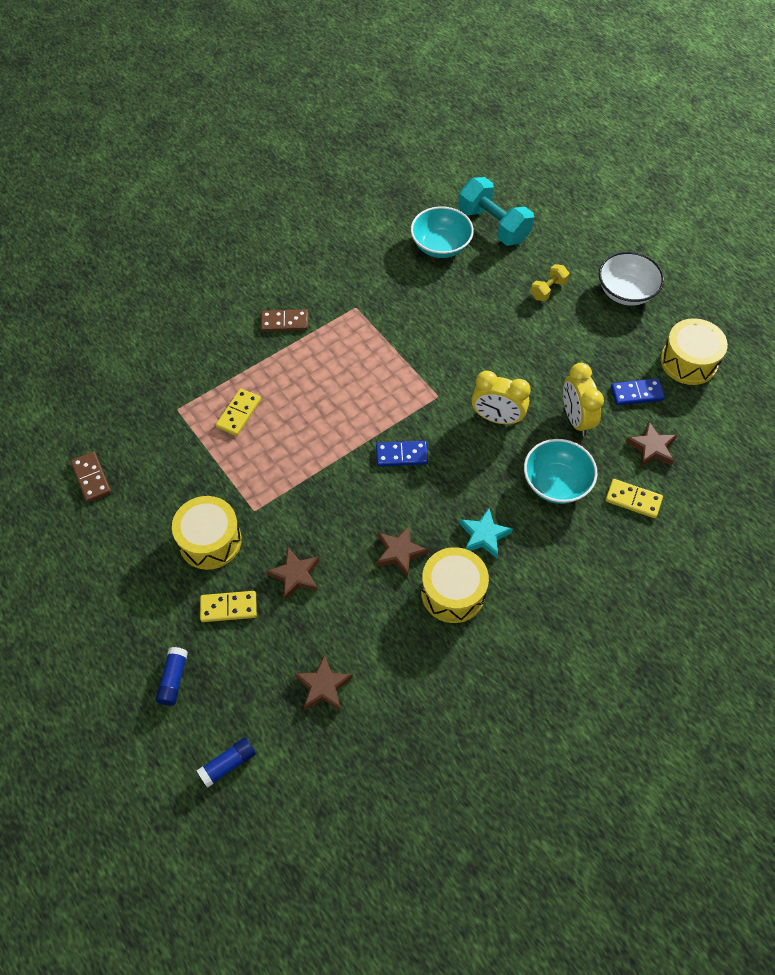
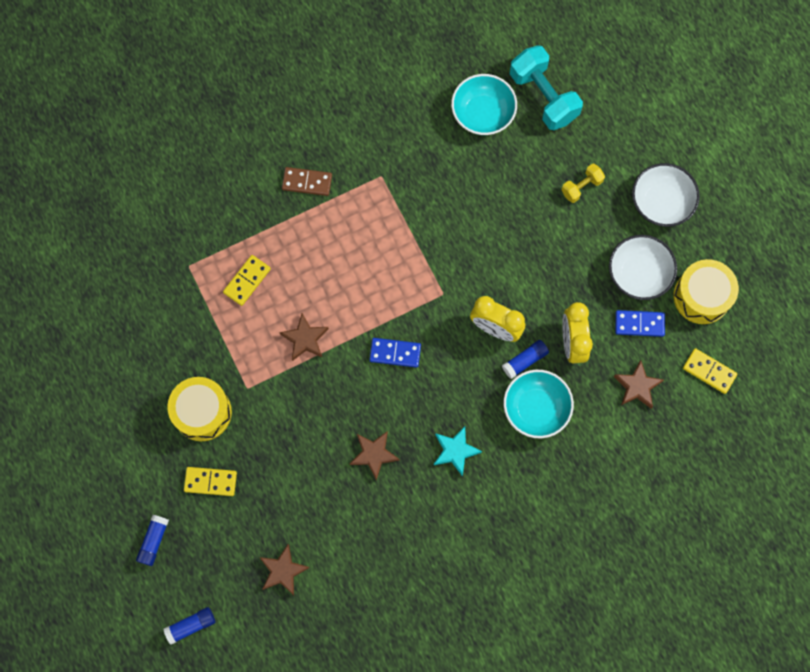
camera: 10 degrees right, 15 degrees up
brown domino [71,451,111,502] -> none
brown star [266,547,319,600] -> brown star moved to [279,313,329,361]
yellow drum [421,547,489,623] -> none
yellow domino [605,479,663,518] -> yellow domino moved to [683,348,737,394]
none -> blue glue stick [502,340,549,379]
none -> white bowl [609,235,677,300]

